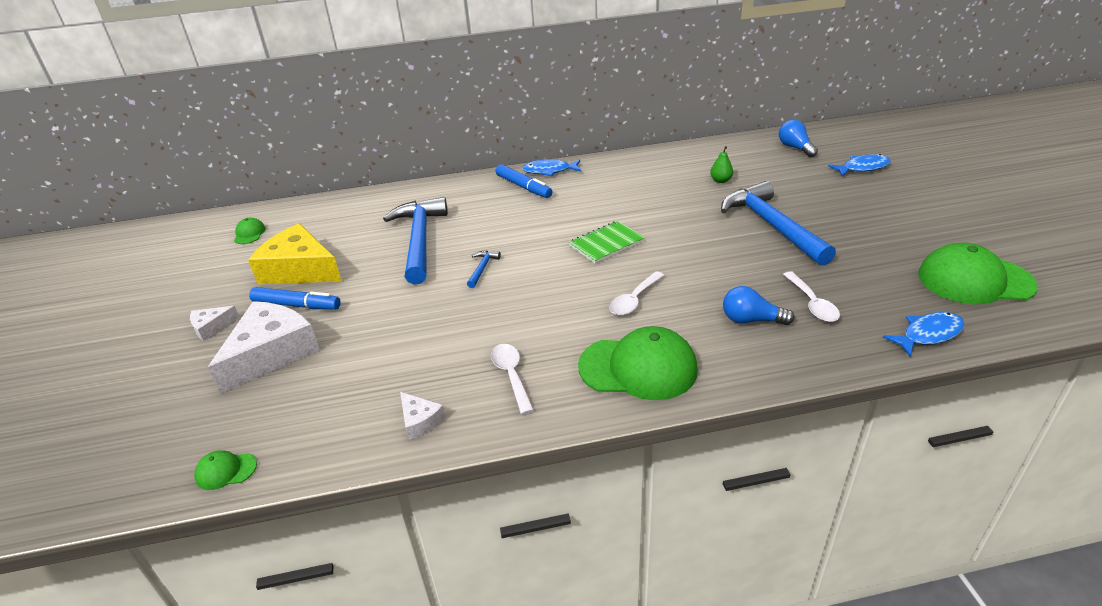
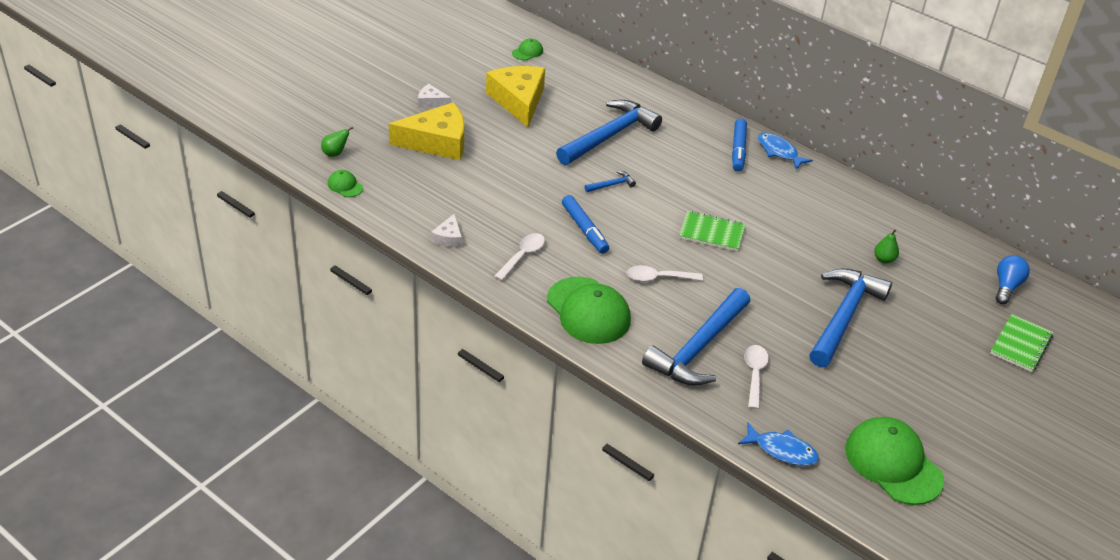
camera: 45 degrees right, 5 degrees up
white cheese [208,301,320,393] -> yellow cheese [389,102,464,160]
blue marker [249,287,341,310] -> blue marker moved to [562,195,609,254]
blue light bulb [723,286,795,325] -> blue hammer [642,288,750,385]
white spoon [783,271,840,322] -> white spoon turned 150 degrees clockwise [744,345,769,409]
blue fish [828,154,891,177] -> green notebook [990,314,1053,372]
none -> green pear [321,126,353,157]

